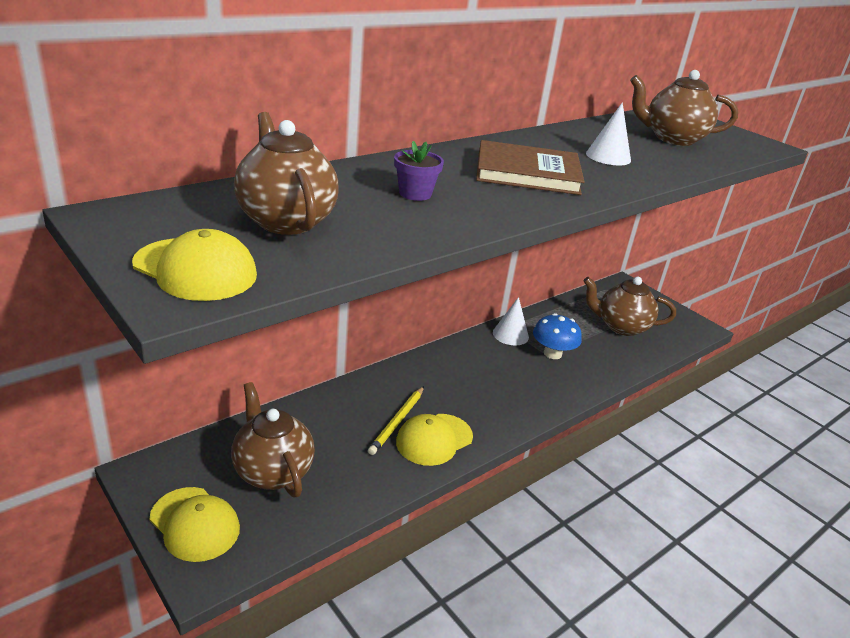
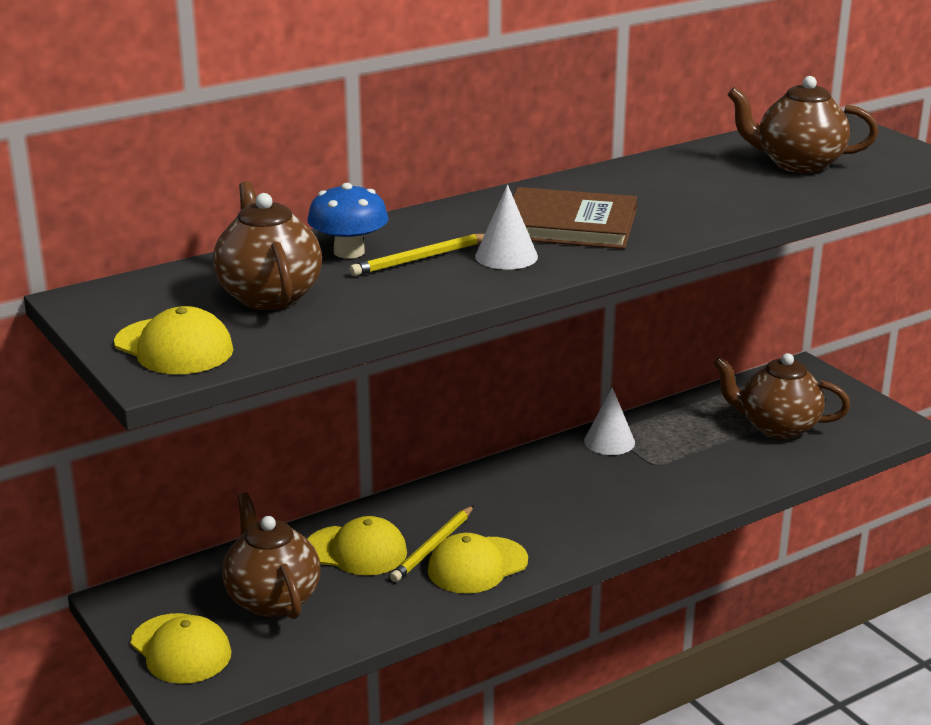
camera: 10 degrees right, 5 degrees down
purple flower pot [394,141,444,201] -> yellow pencil [349,234,485,276]
blue mushroom [533,313,582,359] -> blue mushroom moved to [307,183,389,258]
white cone [586,102,631,166] -> white cone moved to [475,184,538,270]
none -> yellow cap [308,516,407,575]

